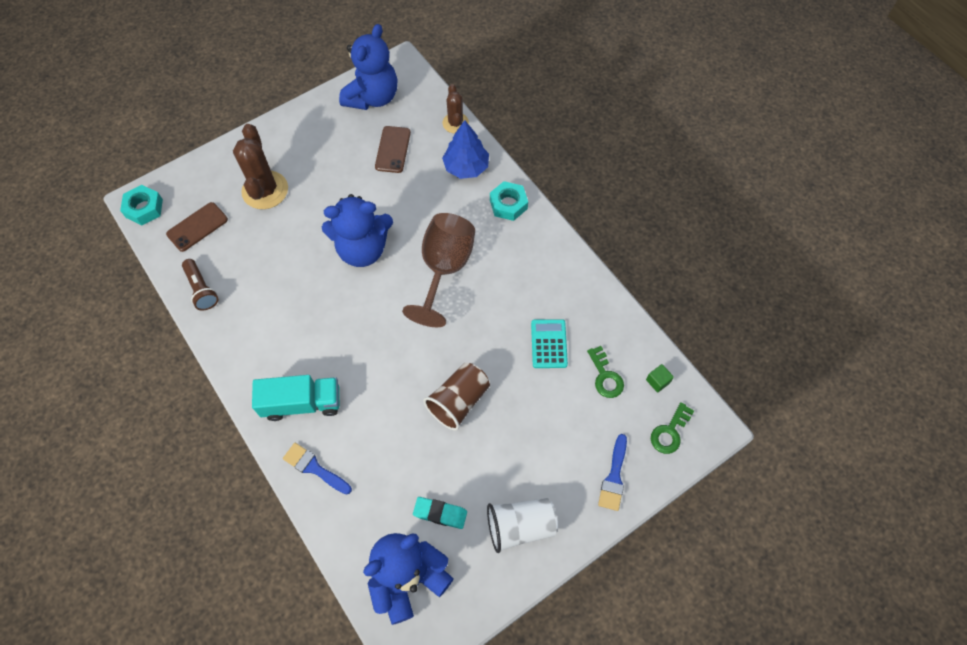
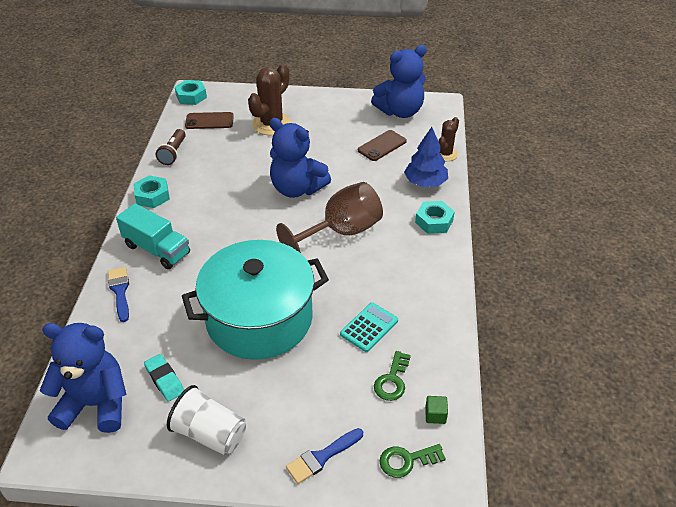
camera: 40 degrees right, 20 degrees down
brown cup [424,363,490,431] -> turquoise pot [182,240,329,360]
none -> turquoise nut [133,175,170,208]

